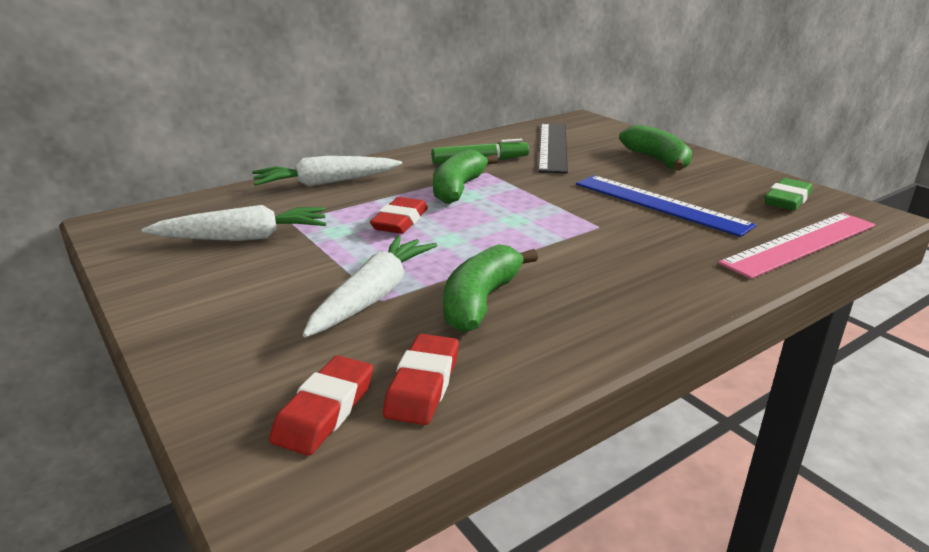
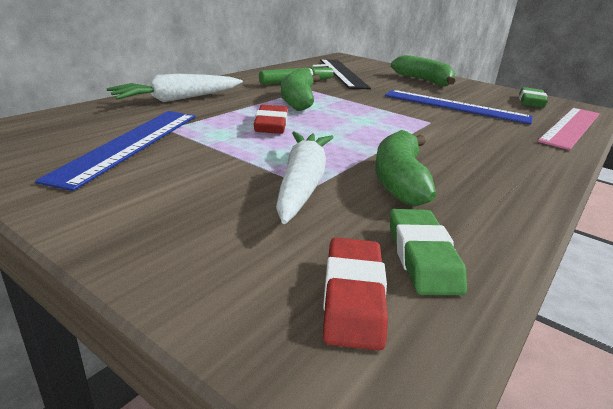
camera: 20 degrees left, 0 degrees up
white carrot [142,205,326,241] -> blue ruler [35,111,195,191]
red eraser [383,334,459,425] -> green eraser [390,209,467,295]

